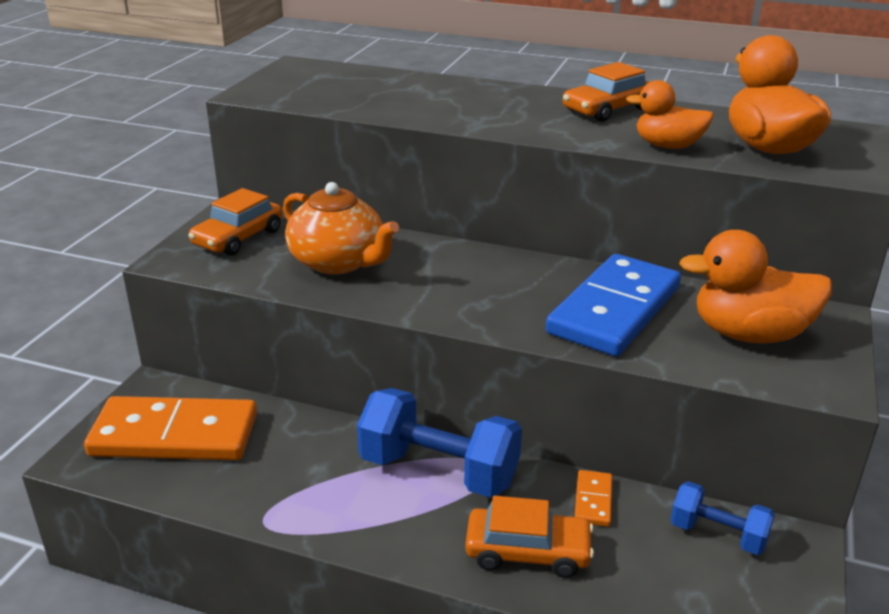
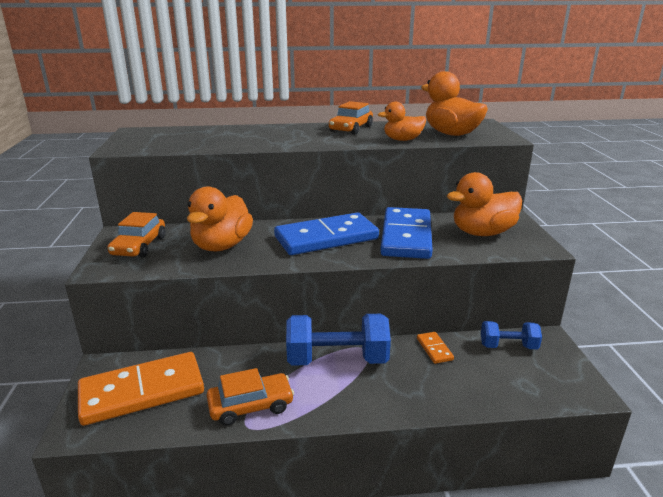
camera: 25 degrees left, 5 degrees down
orange teapot [283,182,399,274] -> orange duck [187,186,253,251]
orange car [465,496,594,578] -> orange car moved to [207,368,294,426]
none -> blue domino [274,213,379,255]

